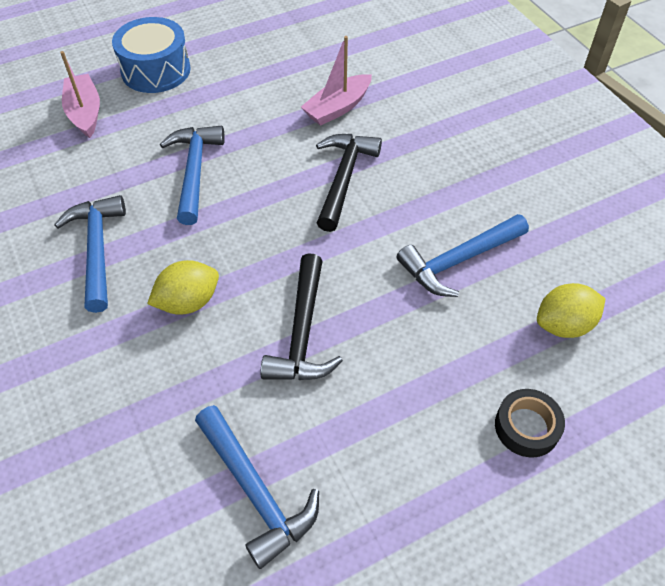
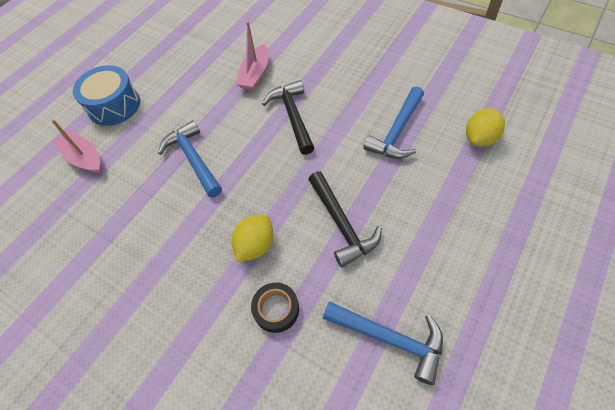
camera: 25 degrees left, 5 degrees up
blue hammer [54,195,126,313] -> none
black tape [495,389,565,457] -> black tape moved to [251,283,299,333]

